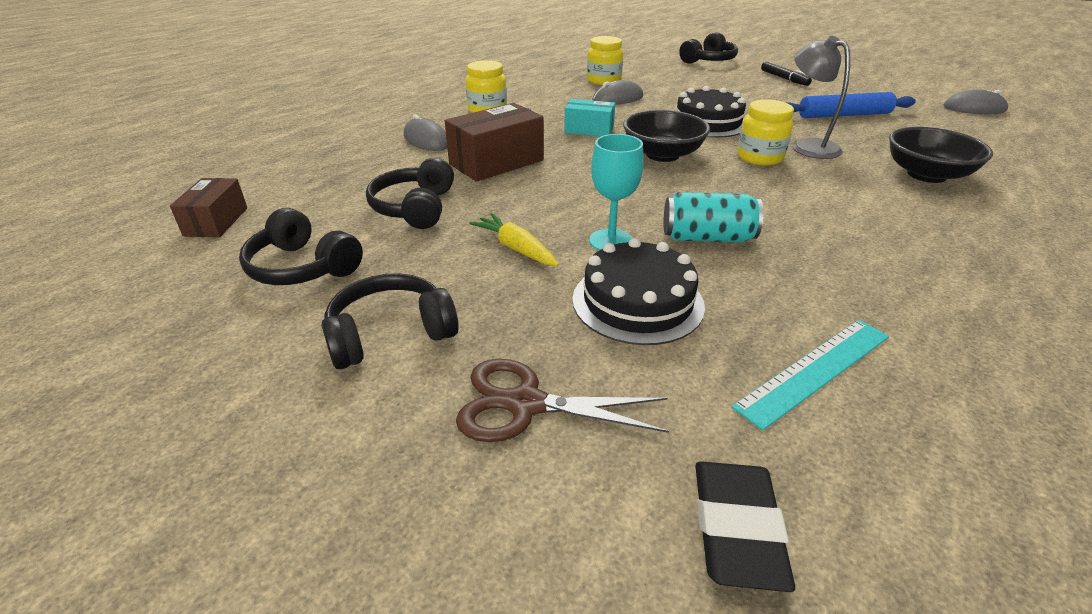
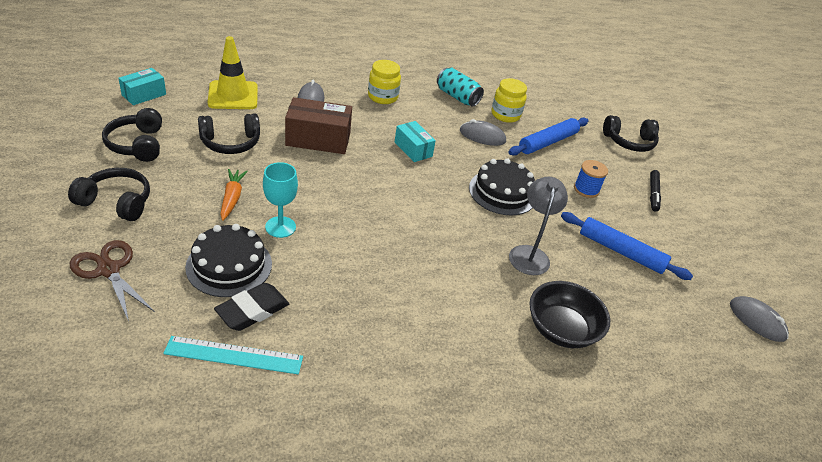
camera: 35 degrees right, 5 degrees up
brown box [170,178,247,237] -> turquoise box [118,68,166,105]
black headphones [366,158,454,229] -> black headphones turned 150 degrees counterclockwise [198,113,260,154]
yellow carrot [469,213,559,266] -> orange carrot [220,169,248,221]
black bowl [623,110,710,162] -> none
turquoise can [664,192,764,242] -> turquoise can moved to [437,67,484,107]
black eraser [695,462,795,592] -> black eraser moved to [214,283,289,331]
yellow jar [737,99,794,166] -> none
none -> yellow traffic cone [208,36,258,109]
none -> blue rolling pin [509,118,588,156]
none -> blue spool [574,160,608,198]

